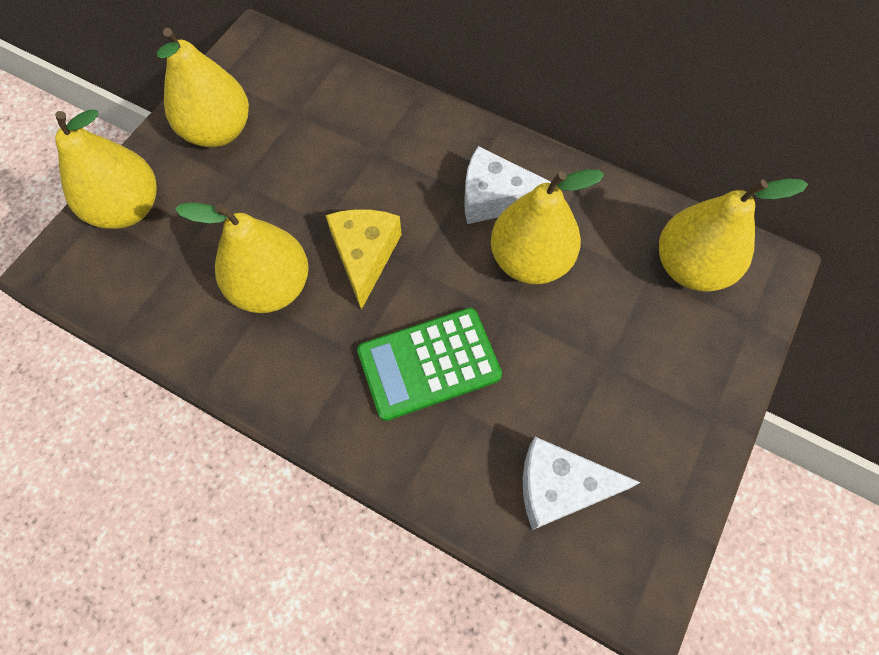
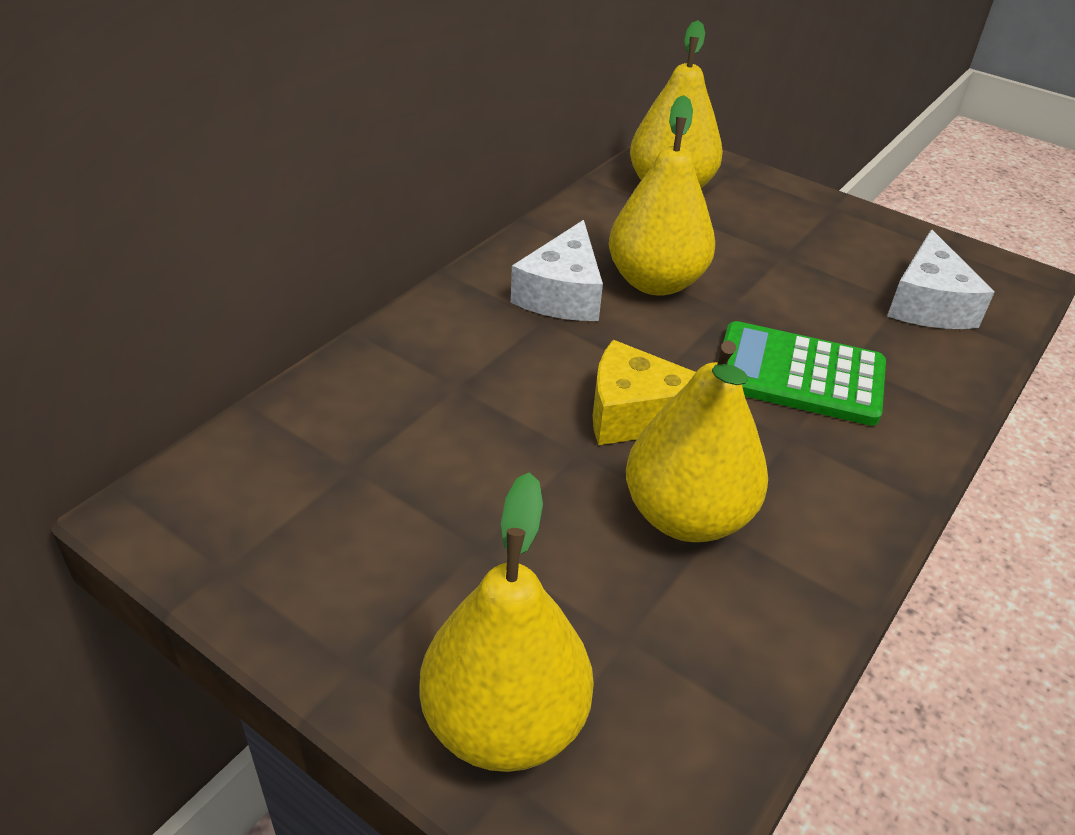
camera: 85 degrees left, 25 degrees down
yellow pear [157,28,249,147] -> none
green calculator [357,308,502,421] -> green calculator turned 120 degrees clockwise [718,321,886,426]

